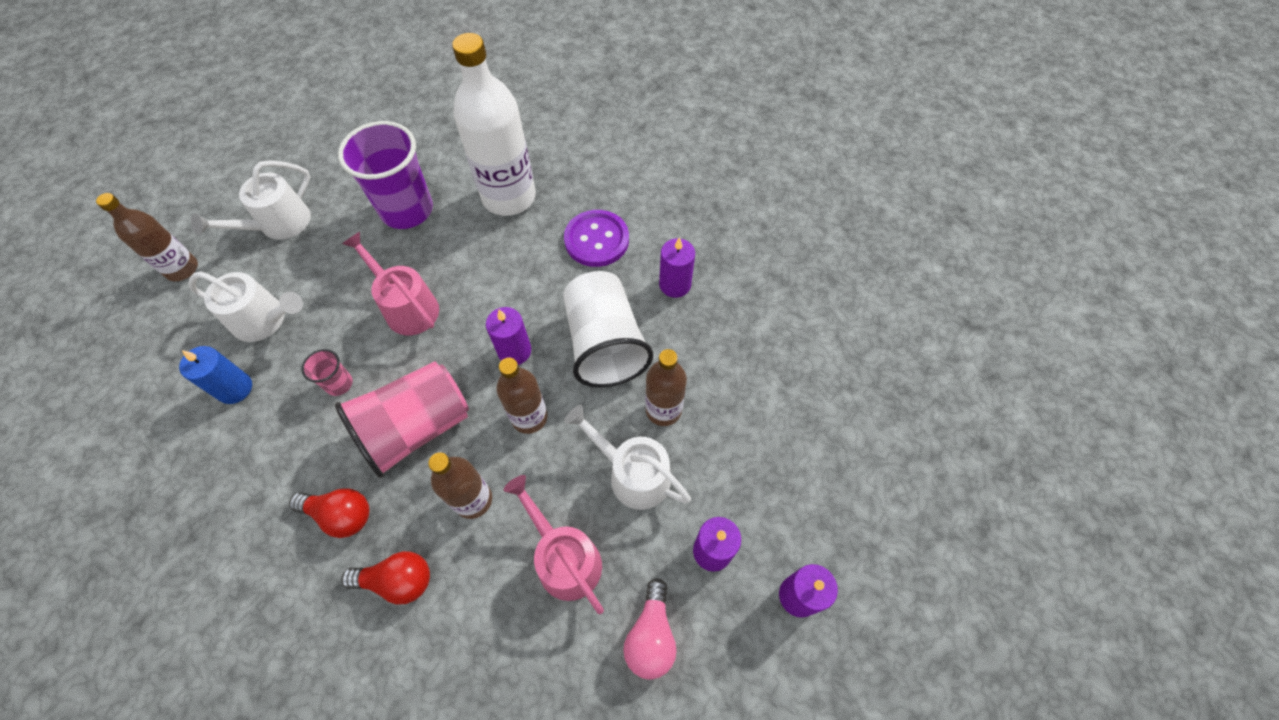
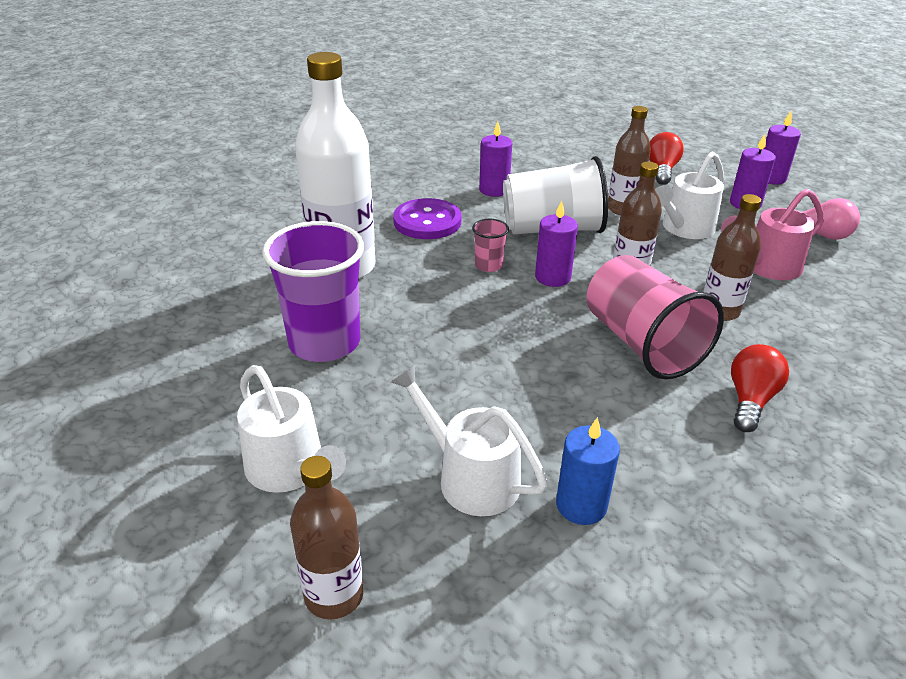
camera: 80 degrees left, 25 degrees down
white watering can [188,271,303,342] -> white watering can turned 75 degrees counterclockwise [391,365,548,516]
pink cup [302,349,353,396] -> pink cup moved to [472,219,509,272]
red light bulb [341,551,430,605] -> red light bulb moved to [649,132,684,185]
pink watering can [342,232,439,335] -> none

